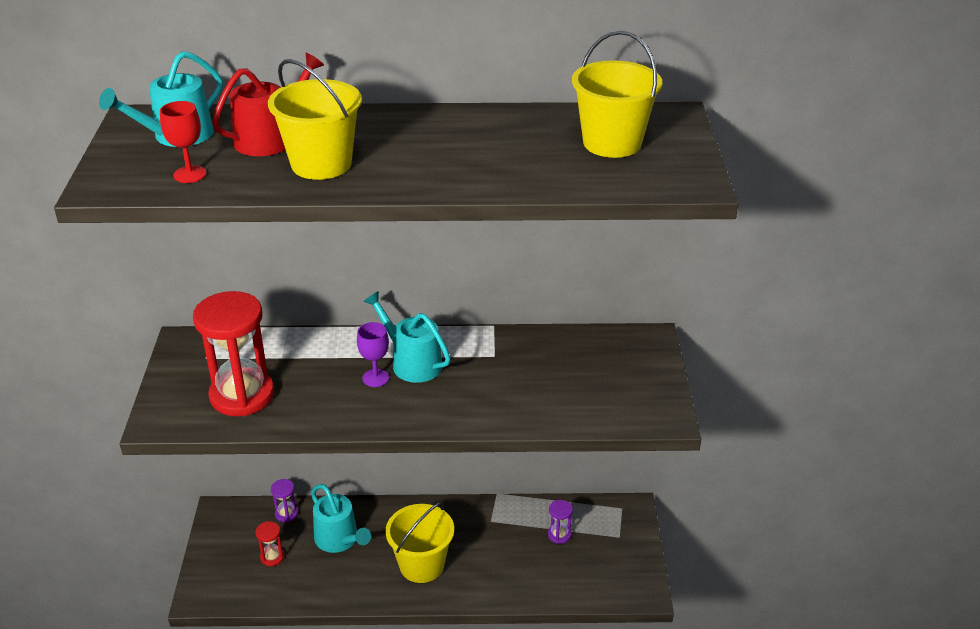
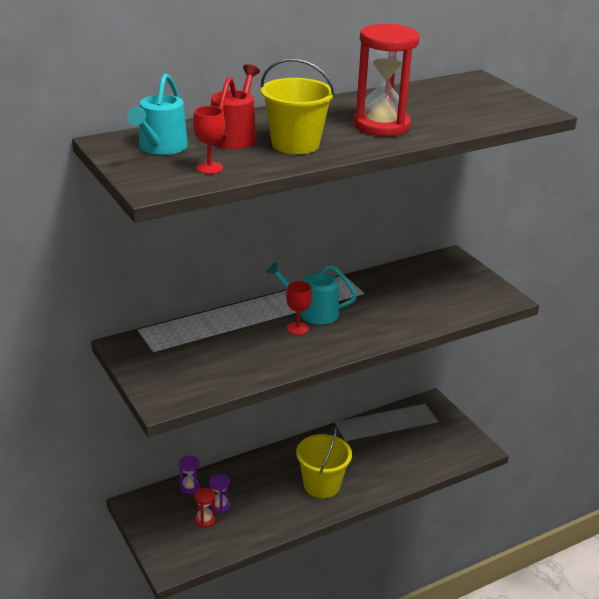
camera: 30 degrees left, 5 degrees down
red hourglass [193,291,274,416] -> red hourglass moved to [354,24,420,136]
turquoise watering can [311,484,371,553] -> none
purple goblet [357,322,389,387] -> red goblet [286,281,312,335]
purple hourglass [548,500,573,544] -> purple hourglass moved to [209,474,230,513]
yellow bucket [572,31,662,158] -> none

